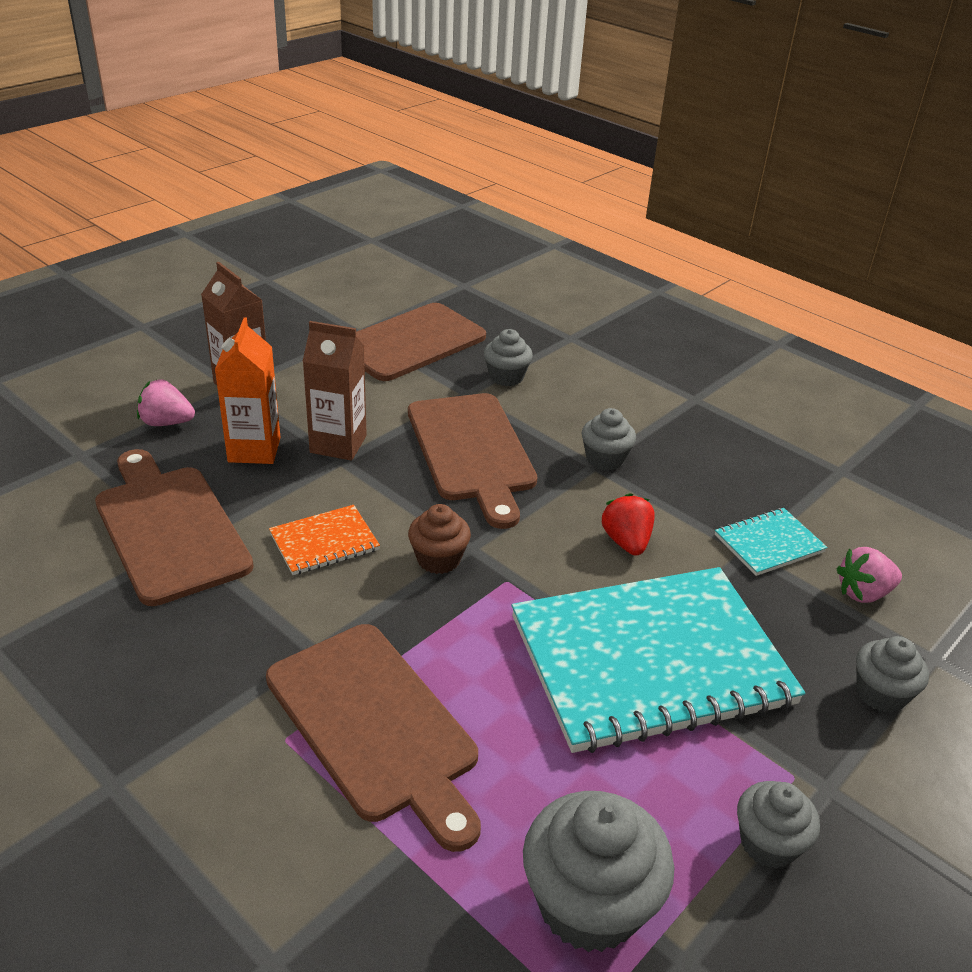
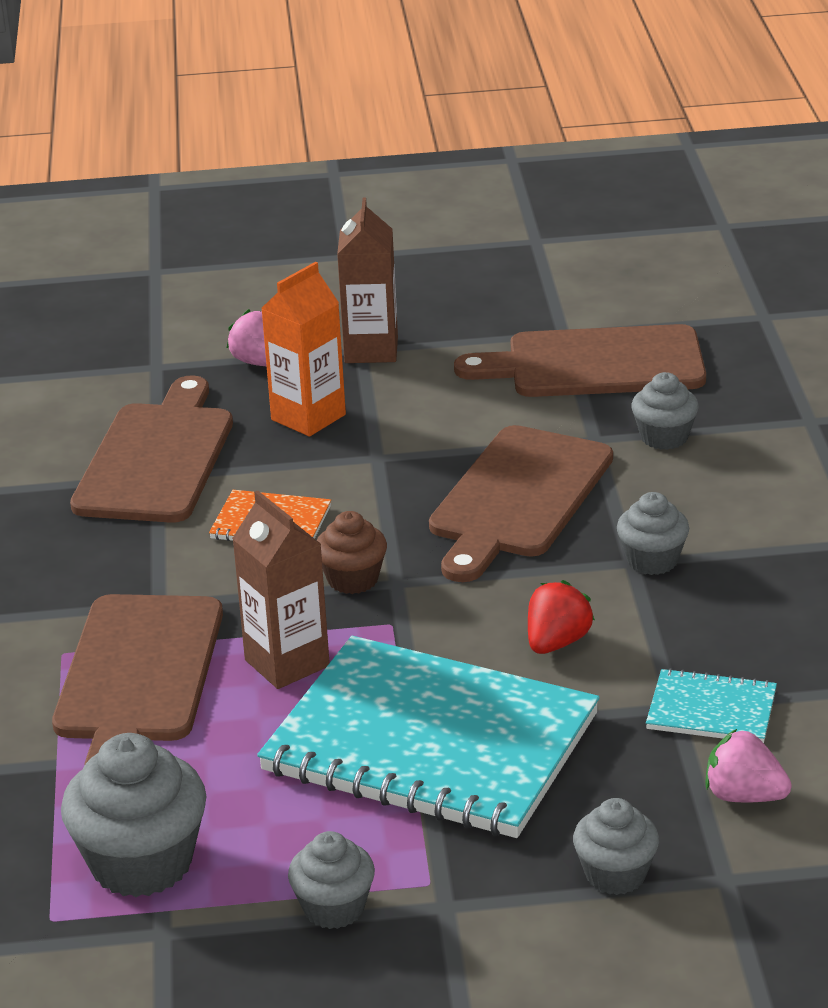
camera: 45 degrees right, 5 degrees down
brown carton [302,321,367,460] -> brown carton moved to [232,490,330,689]

